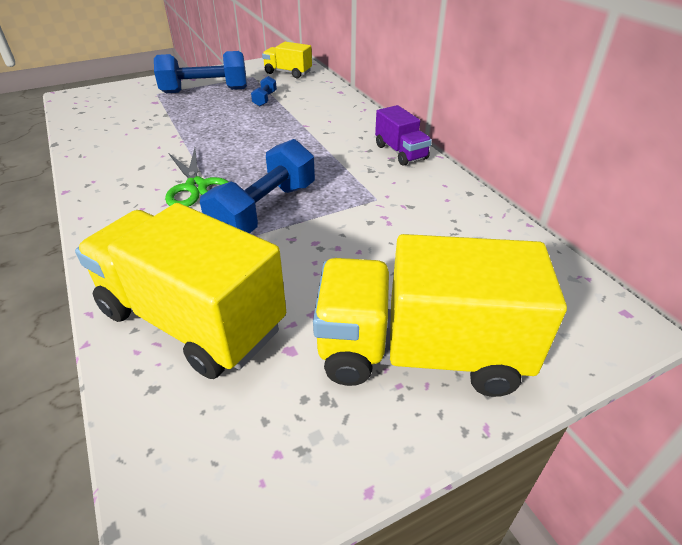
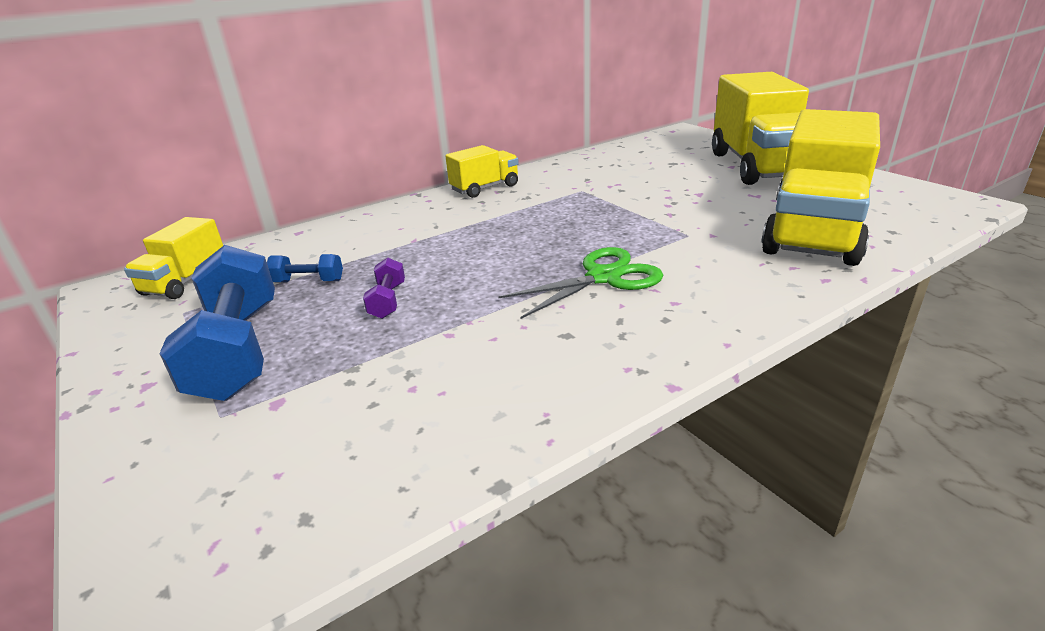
camera: 95 degrees left, 10 degrees down
blue dumbbell [200,139,315,233] -> none
purple truck [375,105,432,166] -> yellow truck [445,145,519,198]
none -> purple dumbbell [363,258,405,319]

